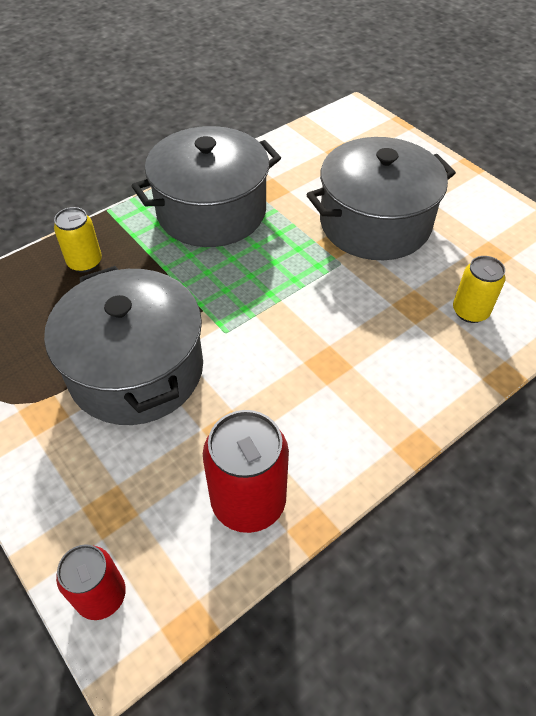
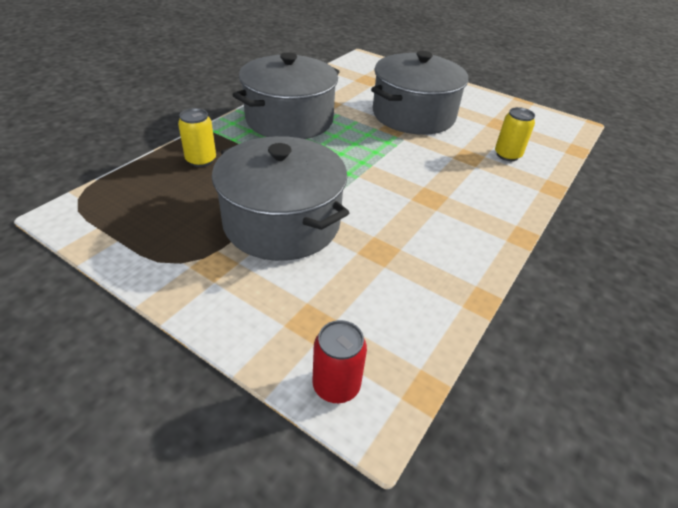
camera: 20 degrees left, 10 degrees down
red can [203,410,289,533] -> none

